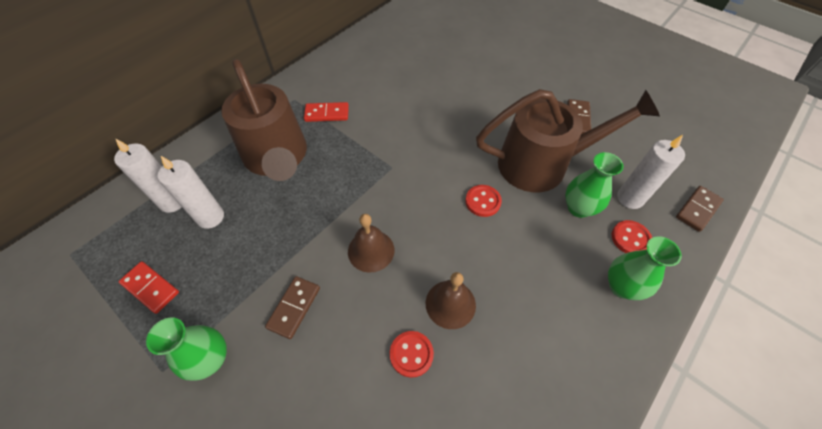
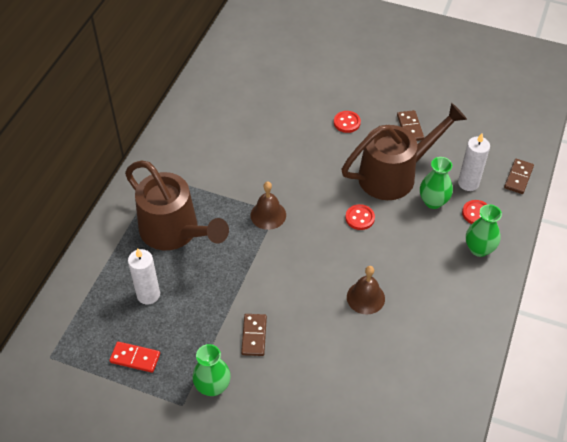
camera: 20 degrees left, 5 degrees down
white candle [114,138,182,213] -> none
red domino [304,102,349,122] -> none
brown bell [348,214,394,273] -> brown bell moved to [250,182,286,230]
red button [390,331,434,378] -> red button moved to [334,111,361,133]

